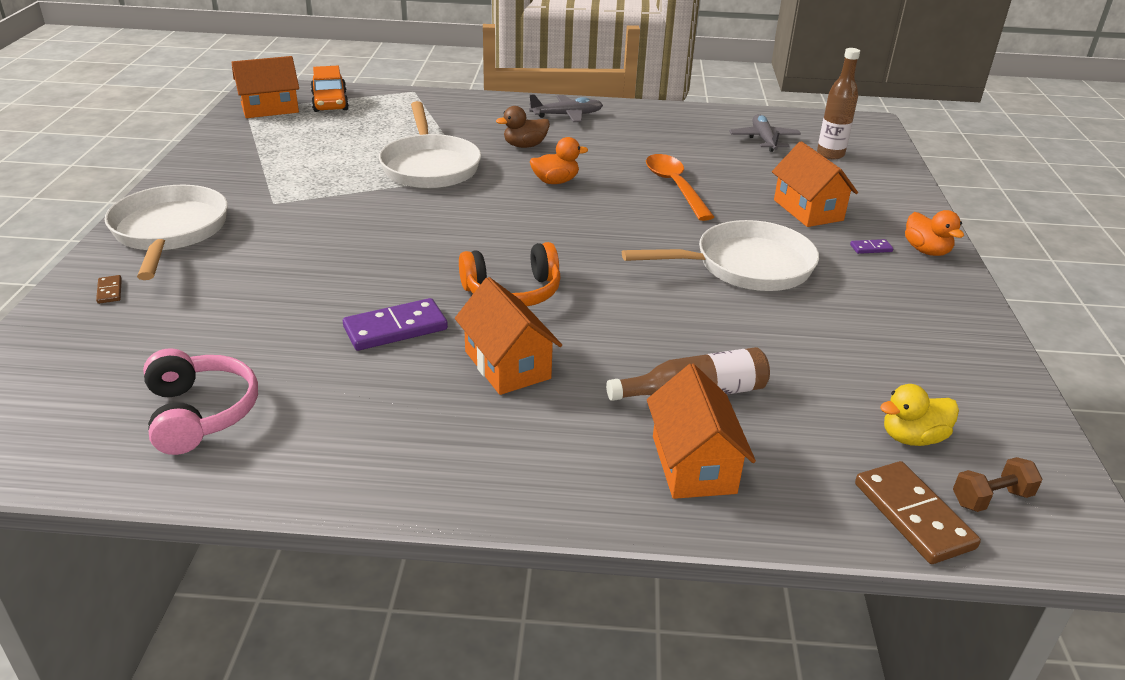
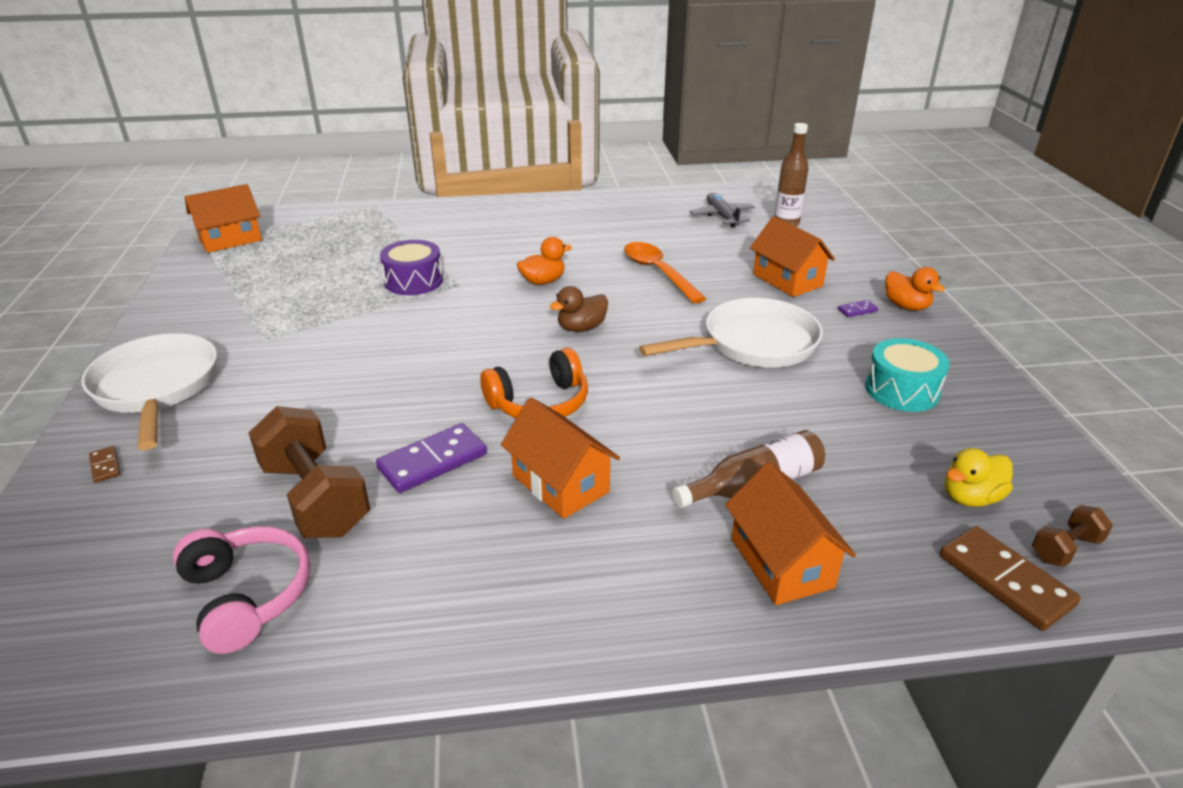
camera: 10 degrees left, 0 degrees up
orange car [310,66,349,112] -> none
white pan [379,101,481,189] -> purple drum [380,240,443,295]
brown duck [496,106,550,148] -> brown duck moved to [550,286,608,332]
grey plane [529,94,603,122] -> none
none -> brown dumbbell [249,406,370,538]
none -> turquoise drum [865,338,950,412]

